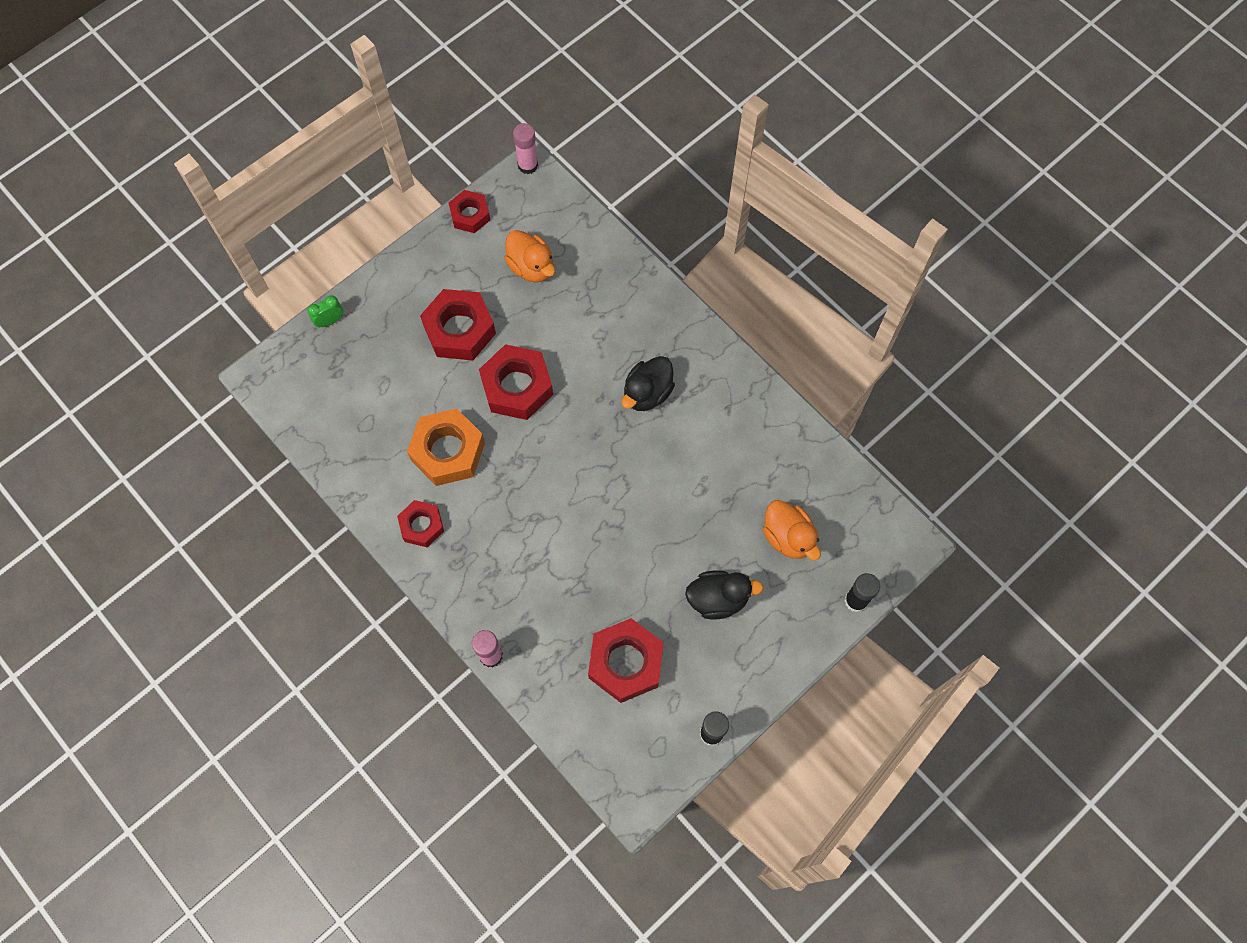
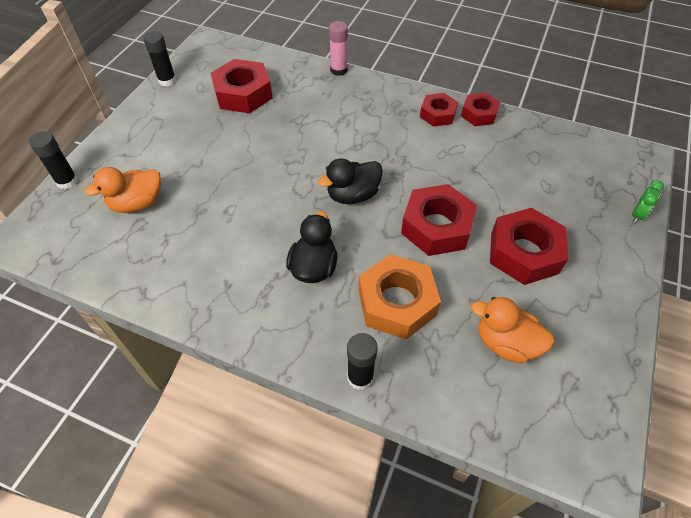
camera: 155 degrees right, 15 degrees down
orange nut [407,408,485,486] -> orange nut moved to [359,254,441,340]
red nut [449,190,490,233] -> red nut moved to [461,93,500,126]
pink glue stick [513,123,538,174] -> none
black duck [685,571,763,619] -> black duck moved to [318,158,383,204]
orange duck [763,500,821,561] -> orange duck turned 60 degrees counterclockwise [85,167,161,213]
none -> black glue stick [347,333,378,390]

